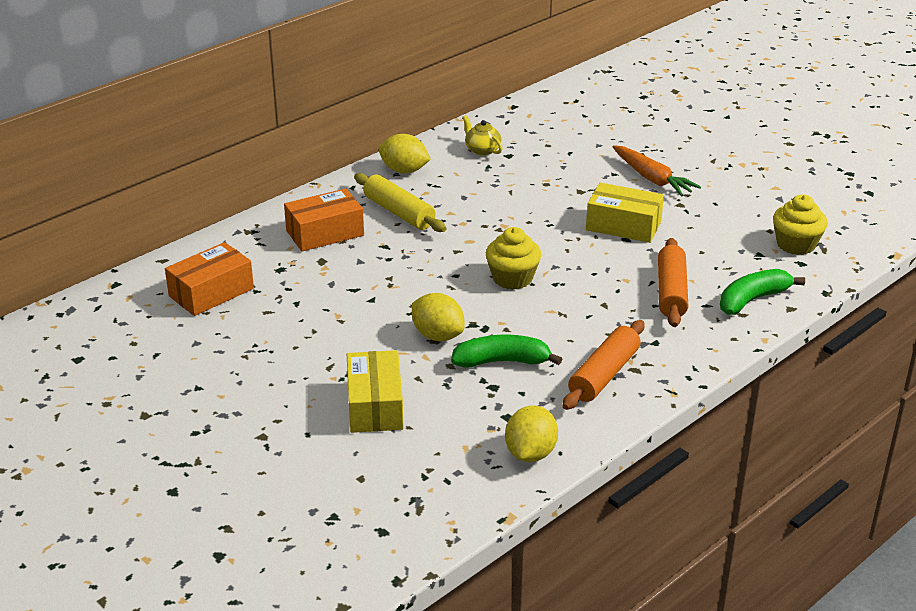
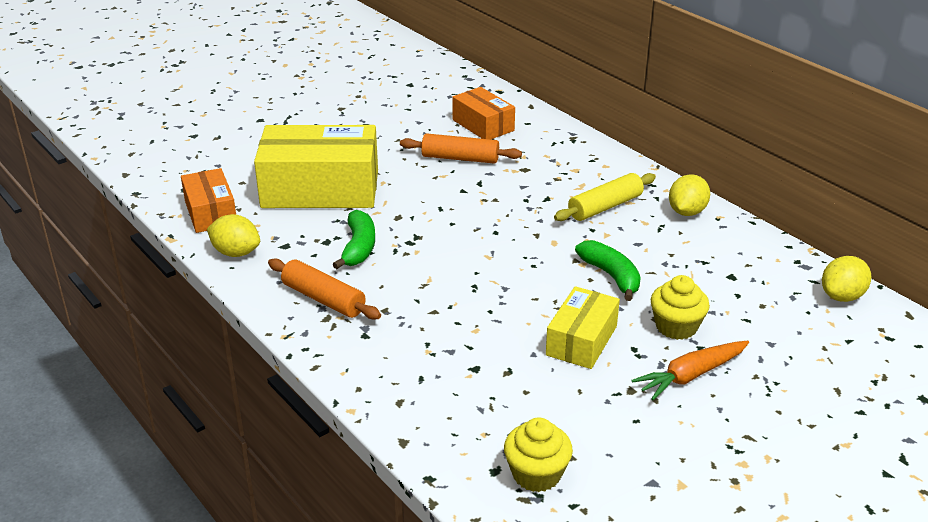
camera: 95 degrees right, 0 degrees up
orange box [284,188,364,251] -> orange box moved to [181,168,236,233]
yellow box [347,350,404,433] -> yellow box [254,125,378,208], size x1.81
yellow lemon [412,293,465,341] -> yellow lemon moved to [822,256,871,302]
yellow teapot [462,115,503,156] -> none
yellow cupcake [486,227,541,290] -> yellow cupcake moved to [651,275,710,340]
orange rolling pin [658,238,689,327] -> orange rolling pin moved to [400,133,522,164]
green banana [720,269,805,315] -> green banana moved to [575,240,641,301]

